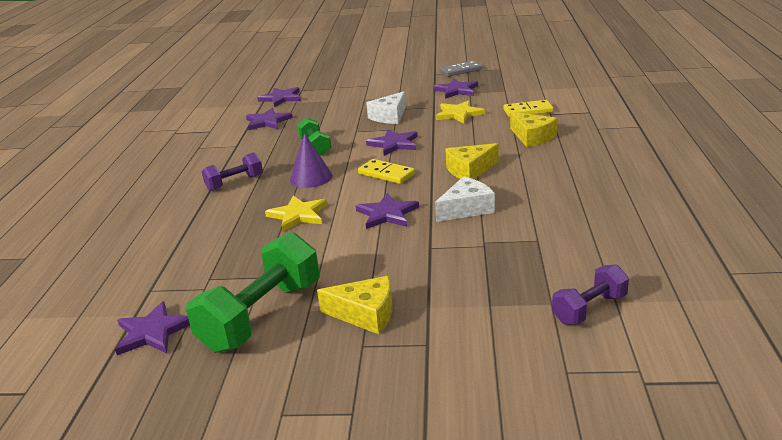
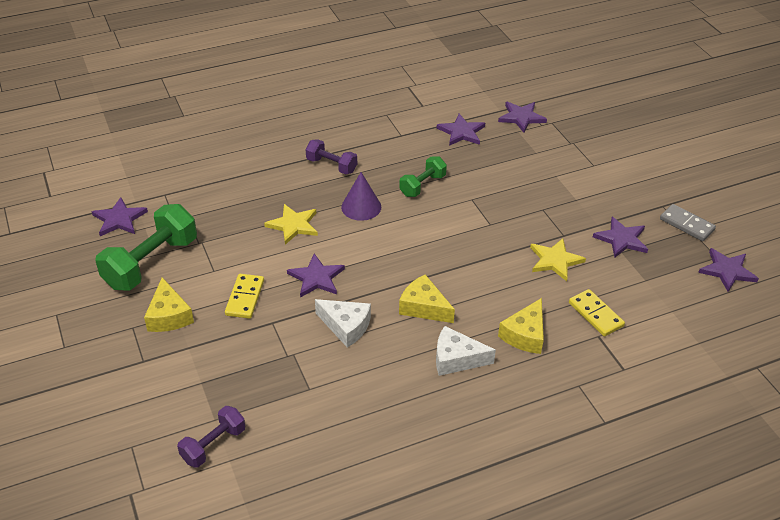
camera: 60 degrees right, 15 degrees up
green dumbbell [186,232,320,353] -> green dumbbell turned 60 degrees counterclockwise [95,204,197,290]
yellow domino [358,159,415,184] -> yellow domino moved to [225,274,264,319]
white cheese [366,91,406,124] -> white cheese moved to [436,326,496,376]
purple star [366,129,417,156] -> purple star moved to [698,248,759,292]
purple dumbbell [552,264,629,325] -> purple dumbbell turned 75 degrees counterclockwise [177,406,245,468]

